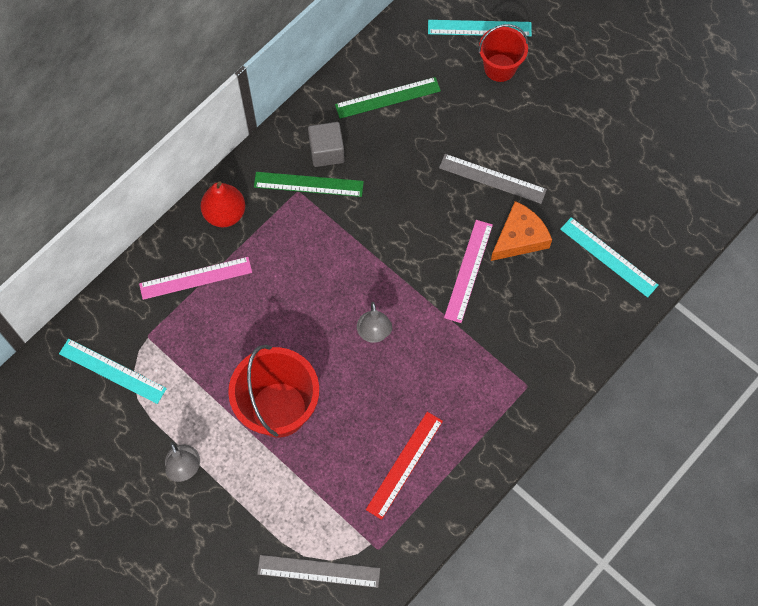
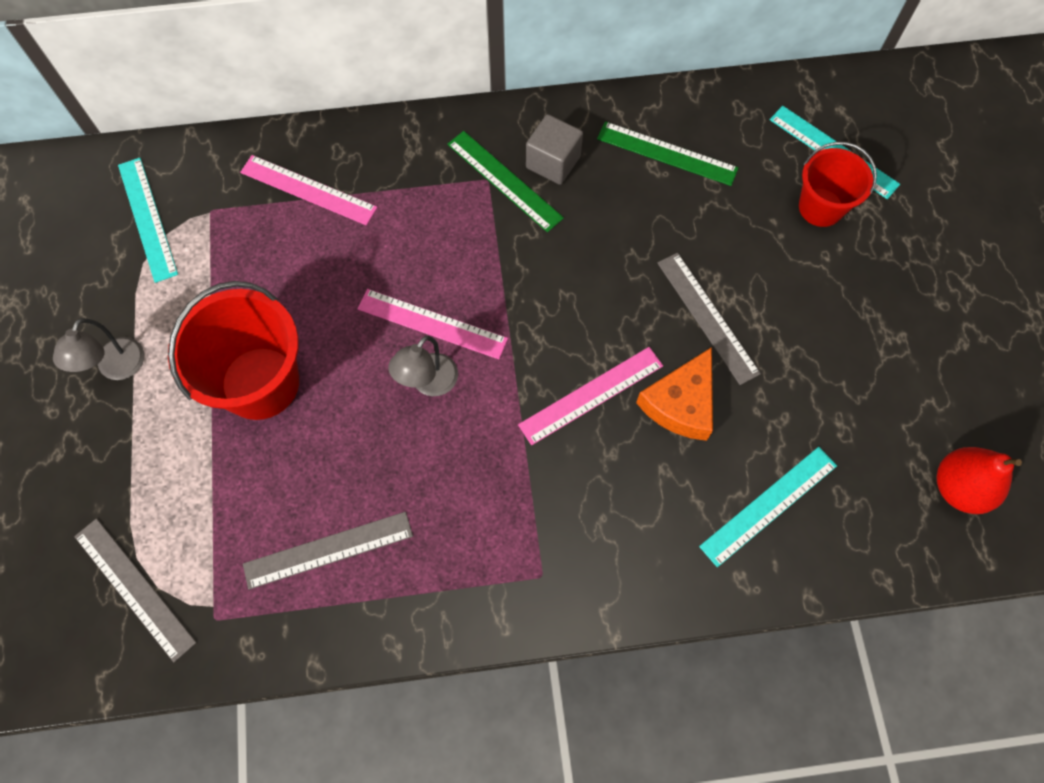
camera: 40 degrees right, 0 degrees up
red pear [201,181,245,227] -> red pear moved to [937,447,1022,514]
red ruler [366,412,443,520] -> grey ruler [243,512,413,590]
orange cheese [491,201,552,261] -> orange cheese turned 120 degrees clockwise [636,347,713,441]
turquoise ruler [560,217,659,298] -> turquoise ruler turned 60 degrees clockwise [699,447,837,567]
none -> pink ruler [357,289,508,359]

